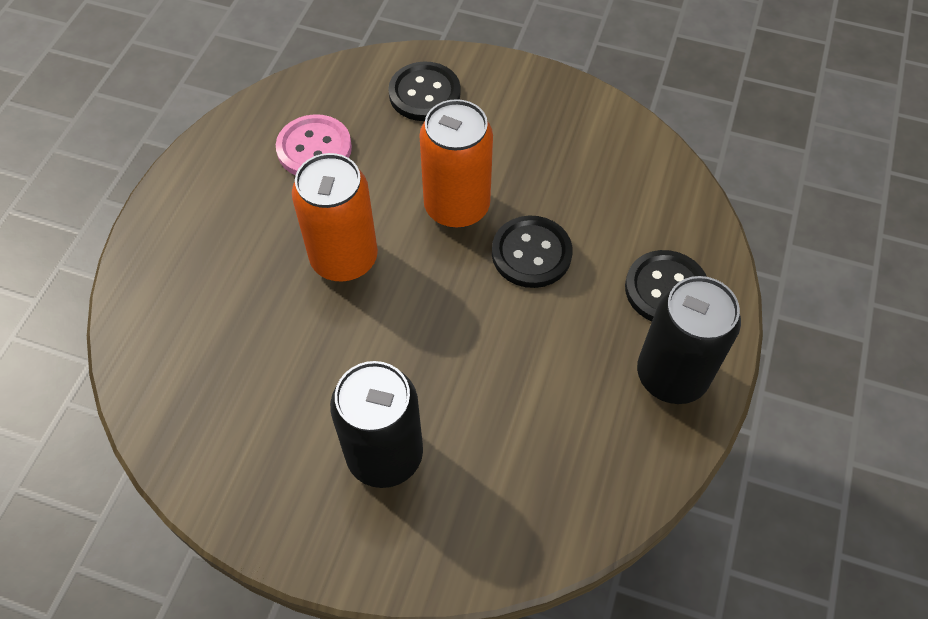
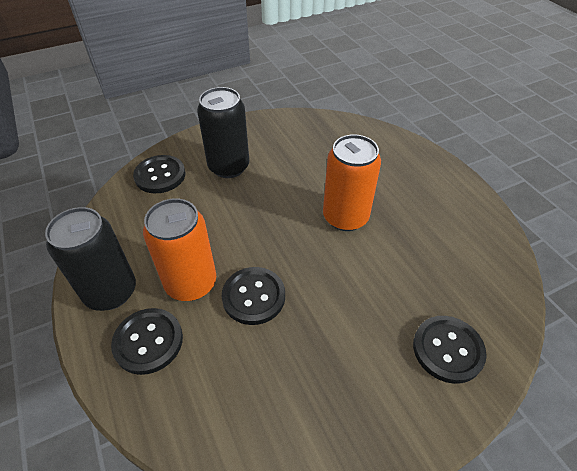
camera: 135 degrees right, 10 degrees down
pink button [276,114,352,175] -> none
orange can [419,99,493,228] -> orange can moved to [143,198,216,301]
none -> black button [133,155,186,193]

